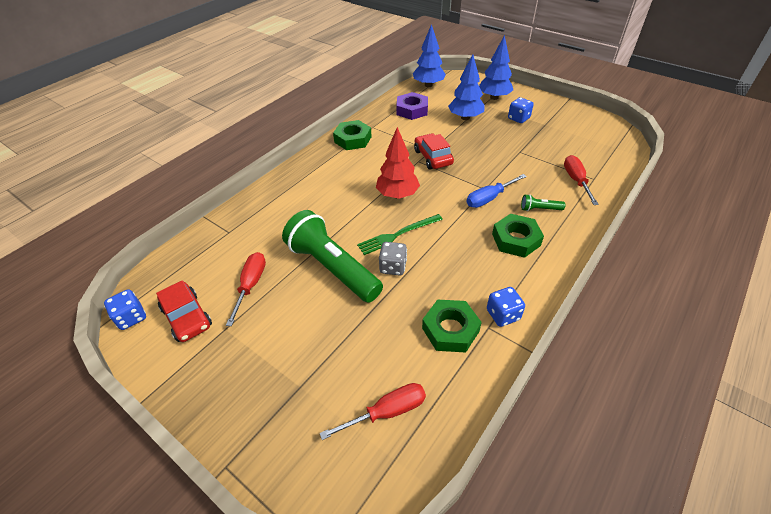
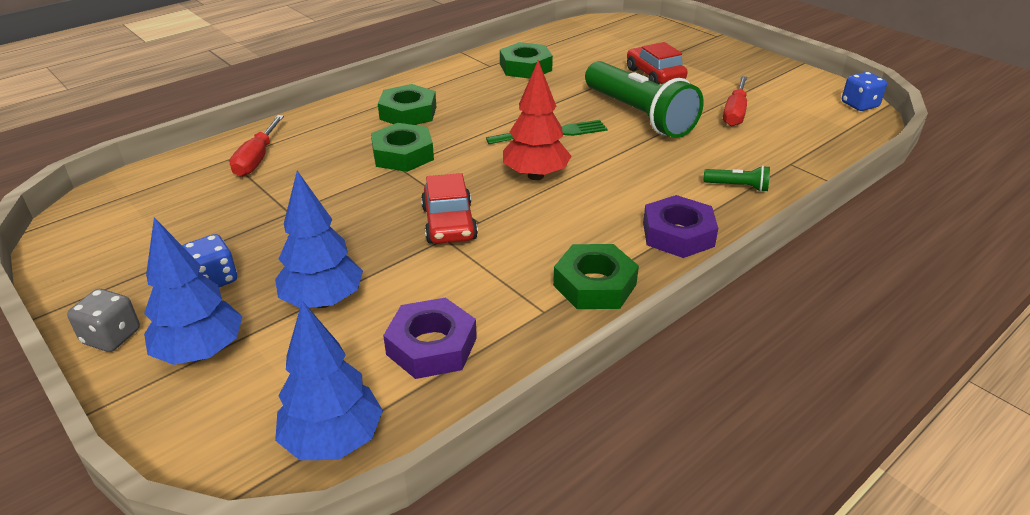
camera: 170 degrees left, 10 degrees down
red car [156,280,212,342] -> red car moved to [627,42,688,84]
red screwdriver [319,383,426,440] -> none
grey dice [379,242,407,276] -> grey dice moved to [67,289,140,352]
blue screwdriver [467,174,527,208] -> green nut [371,123,434,172]
blue dice [487,287,525,327] -> none
green flashlight [521,194,565,211] -> green flashlight moved to [704,165,770,192]
none -> purple nut [643,195,718,258]

